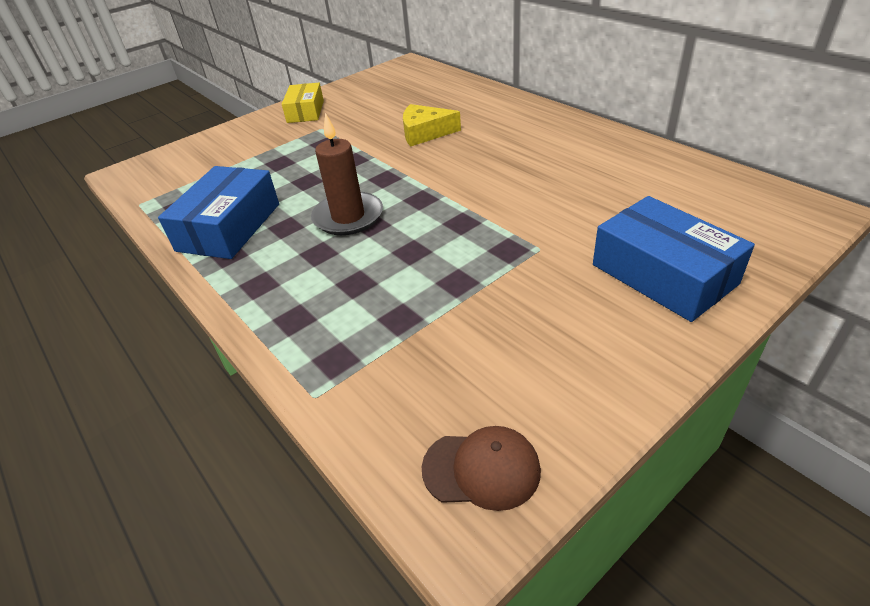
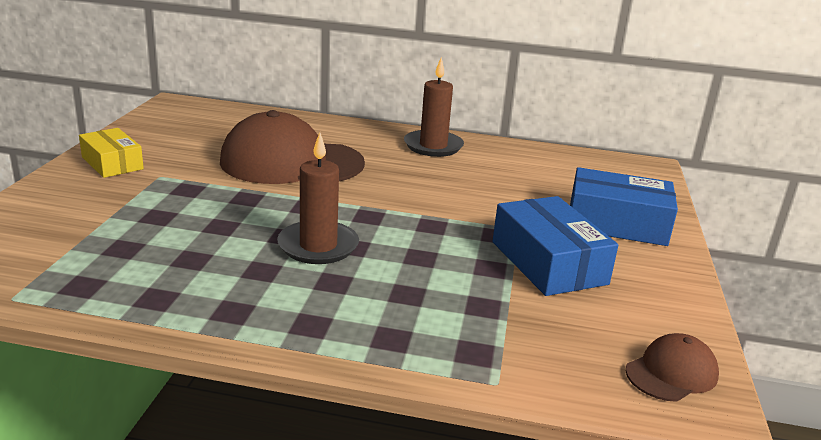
camera: 45 degrees left, 15 degrees down
blue box [158,166,279,259] -> blue box moved to [493,196,618,296]
yellow cheese [403,104,461,146] -> brown cap [220,110,365,184]
none -> brown candle [404,57,464,157]

